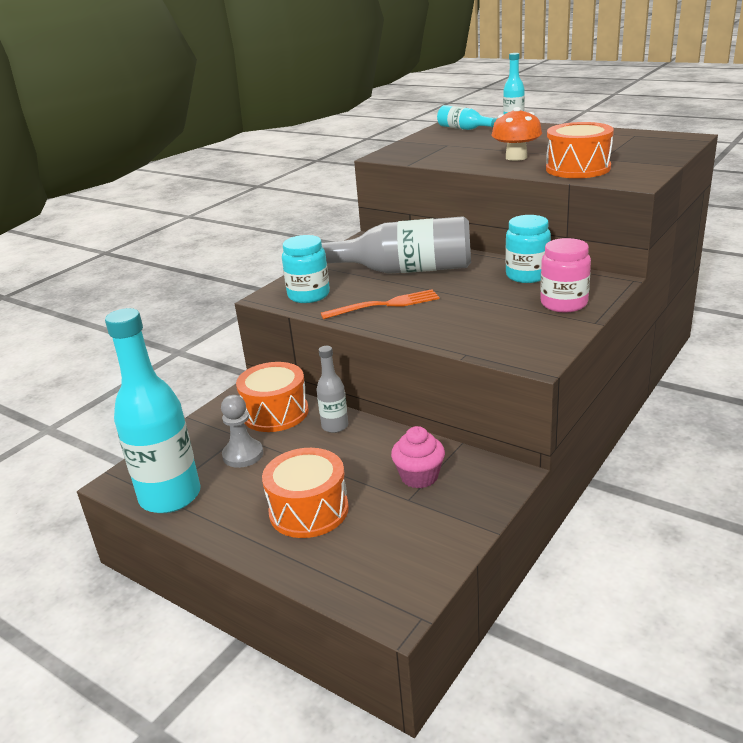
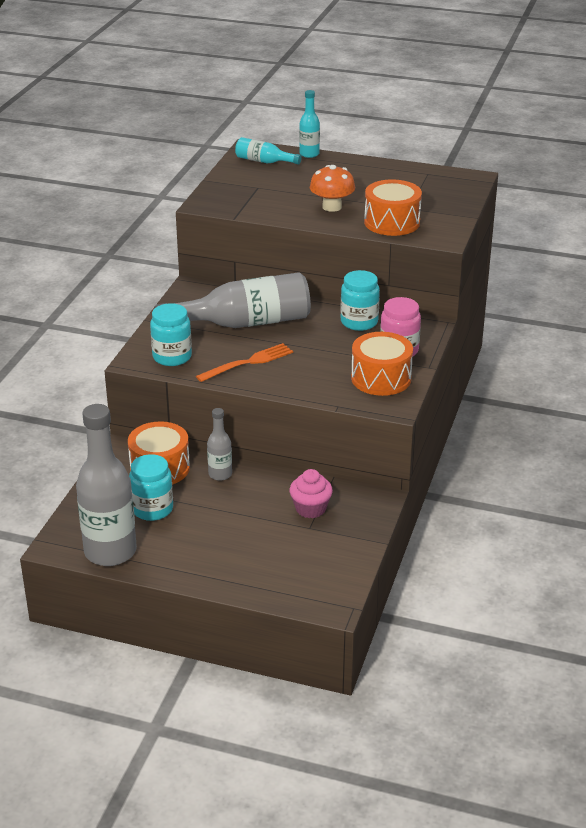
camera: 20 degrees left, 5 degrees up
turquoise bottle [105,308,201,513] -> grey bottle [76,404,137,566]
grey pawn [221,395,263,468] -> turquoise jar [129,454,173,521]
orange drum [262,448,349,538] -> orange drum moved to [351,332,413,396]

